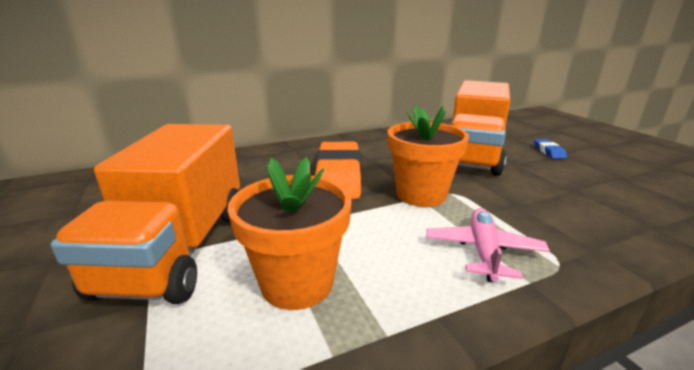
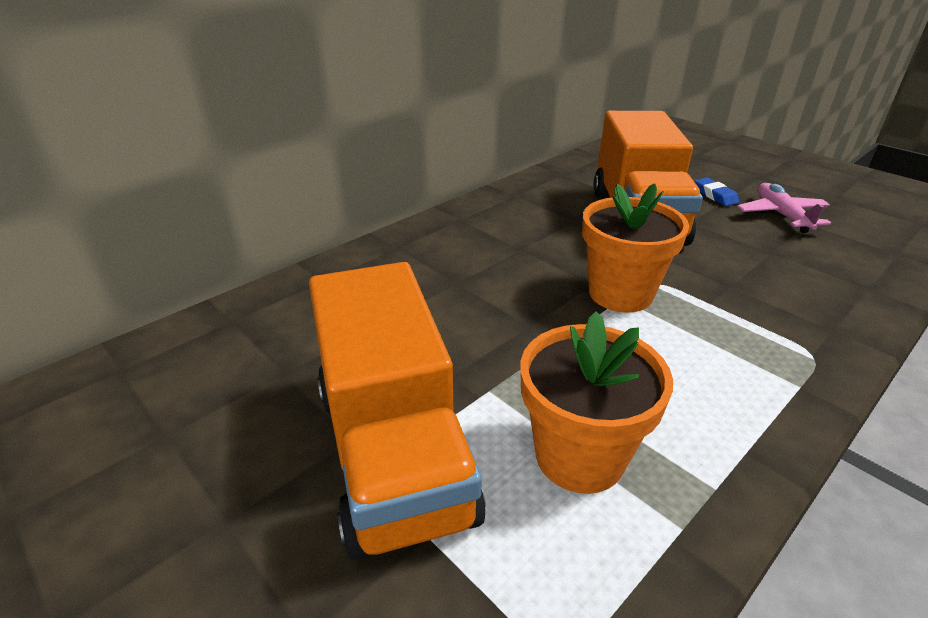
camera: 20 degrees left, 10 degrees up
orange eraser [315,142,361,199] -> none
pink plane [426,208,550,282] -> pink plane moved to [737,183,831,233]

